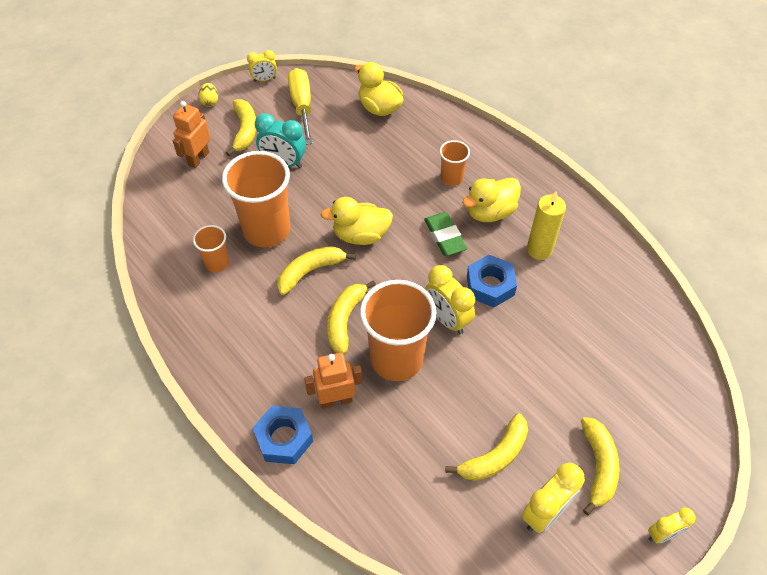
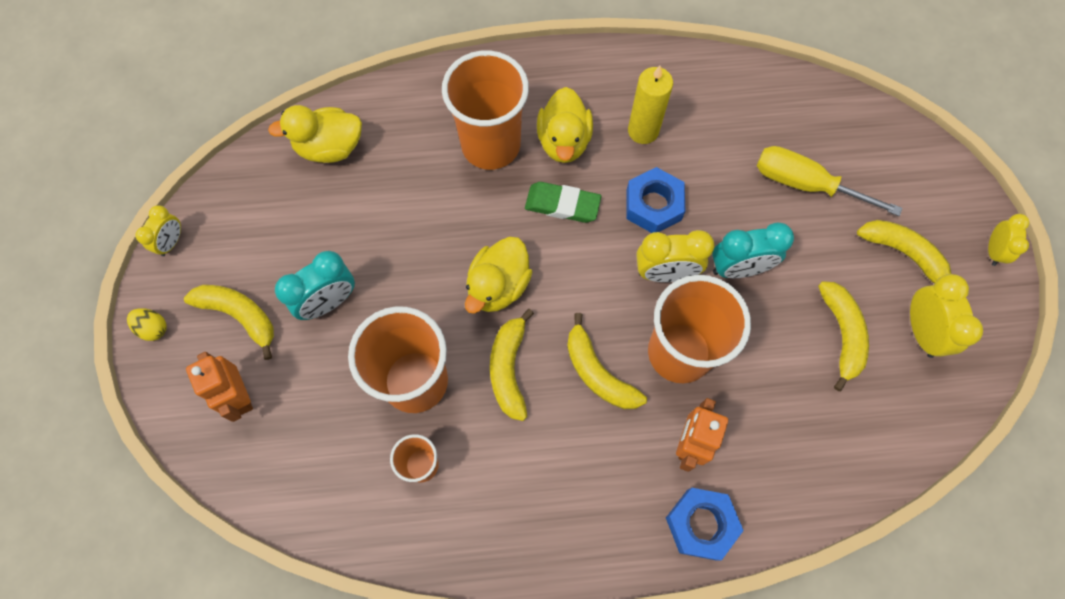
camera: 55 degrees left, 15 degrees up
yellow screwdriver [288,68,313,145] -> yellow screwdriver moved to [757,146,902,216]
orange cup [439,140,470,186] -> orange cup [442,50,529,170], size x2.00
none -> turquoise clock [712,222,794,278]

